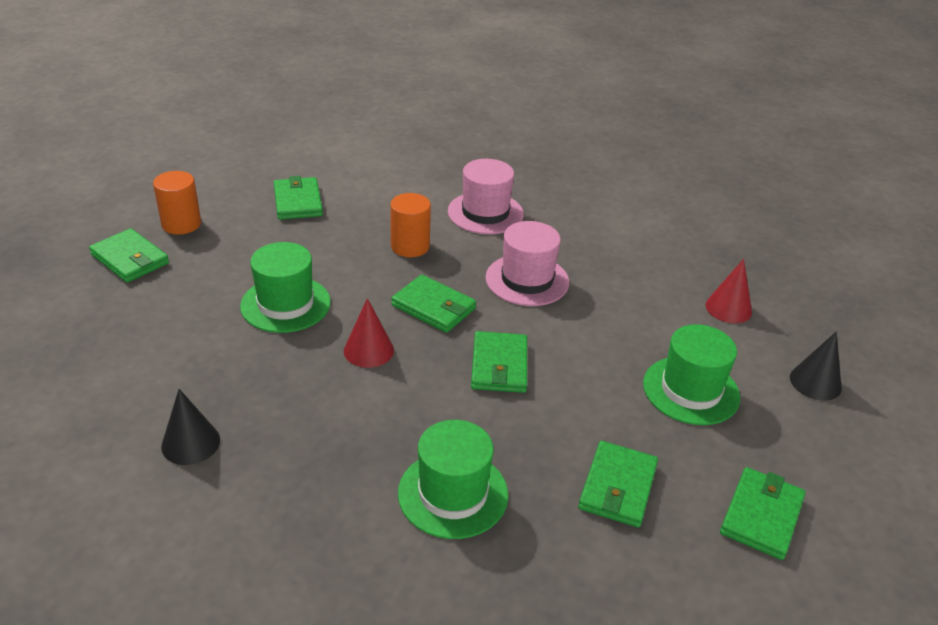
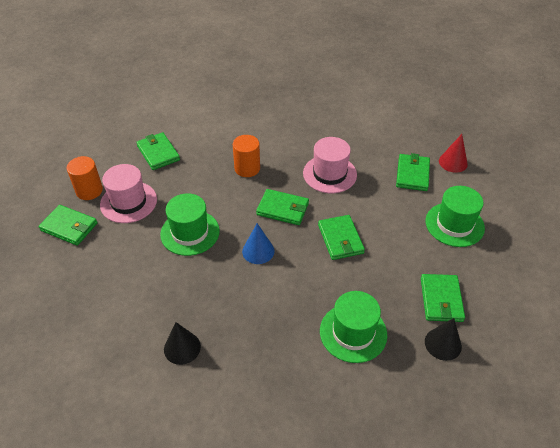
camera: 15 degrees left, 10 degrees up
red cone [344,298,394,368] -> blue cone [242,223,275,264]
pink hat [448,159,524,234] -> pink hat moved to [100,164,157,223]
green wallet [720,467,806,560] -> green wallet moved to [396,153,430,191]
black cone [790,331,842,401] -> black cone moved to [425,318,462,361]

